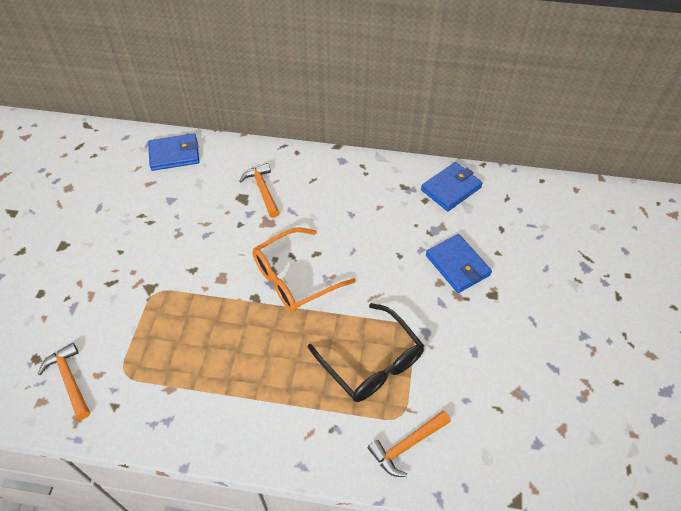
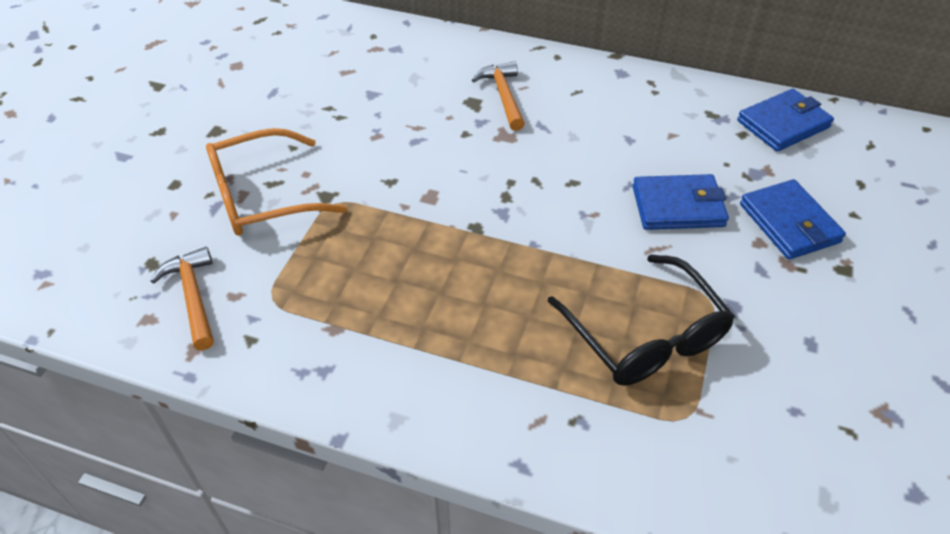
camera: 10 degrees right, 5 degrees down
blue wallet [148,134,200,171] -> blue wallet moved to [633,174,729,230]
orange glasses [252,227,356,312] -> orange glasses moved to [206,128,347,236]
orange hammer [368,410,451,477] -> none

